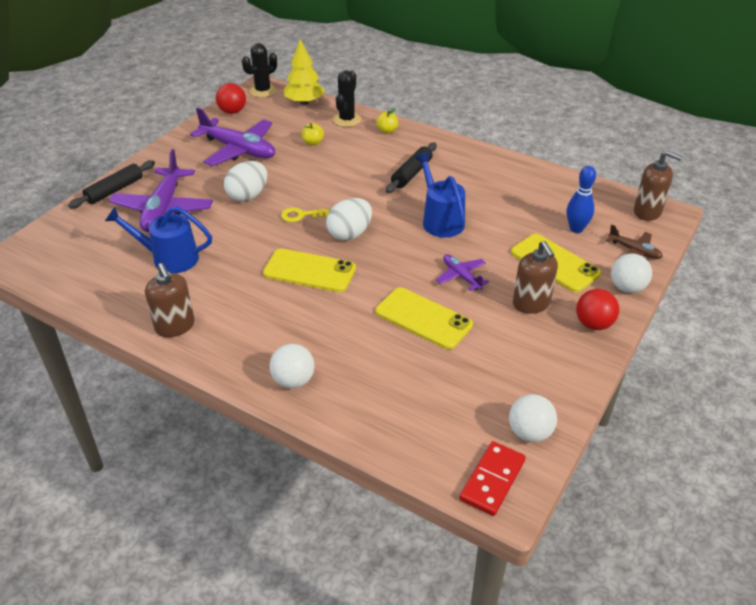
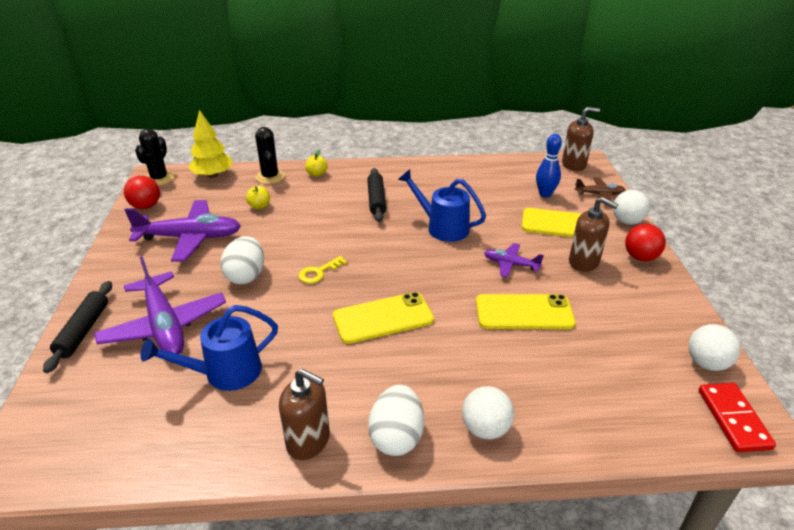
camera: 35 degrees left, 5 degrees down
white egg [326,198,372,241] -> white egg moved to [368,385,424,456]

